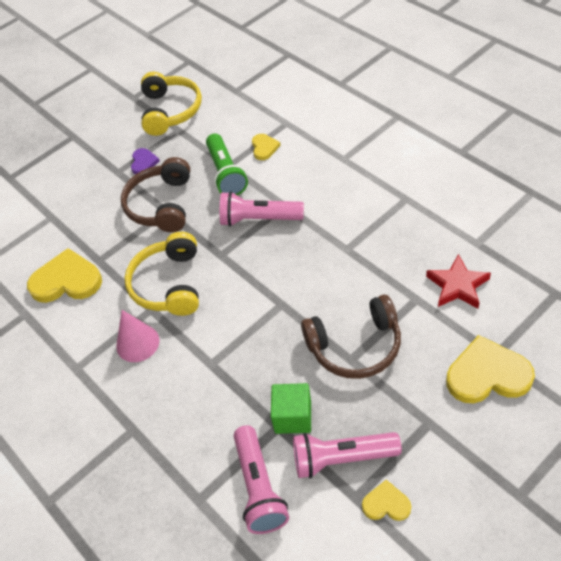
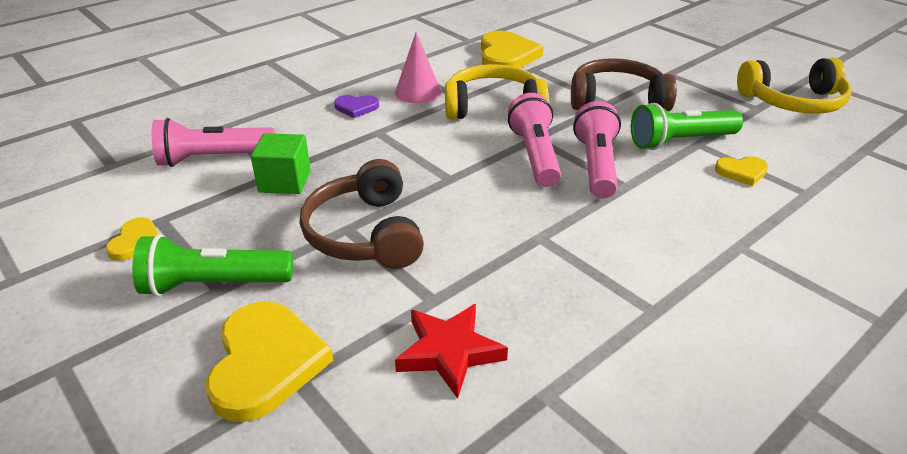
camera: 85 degrees right, 15 degrees down
purple heart [131,148,160,174] -> purple heart moved to [334,95,379,118]
pink flashlight [293,432,402,479] -> pink flashlight moved to [508,93,561,187]
none -> green flashlight [132,234,293,296]

